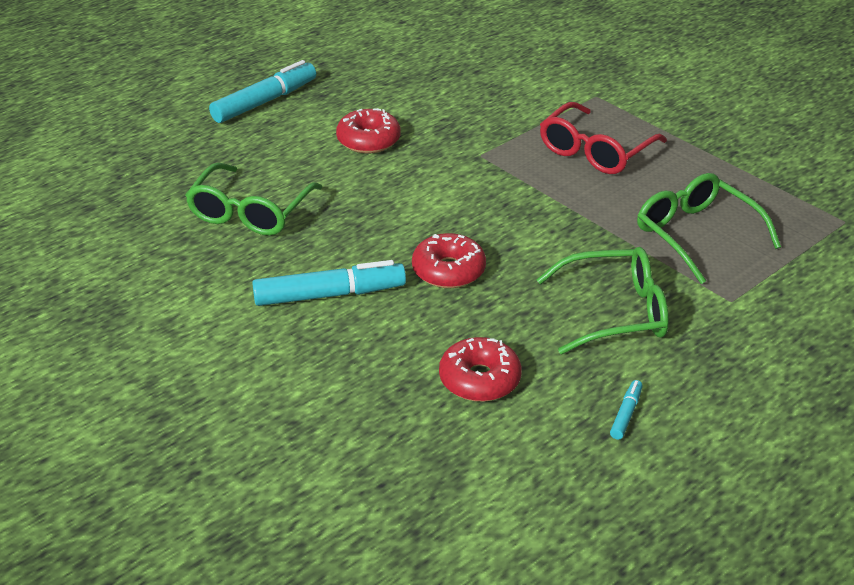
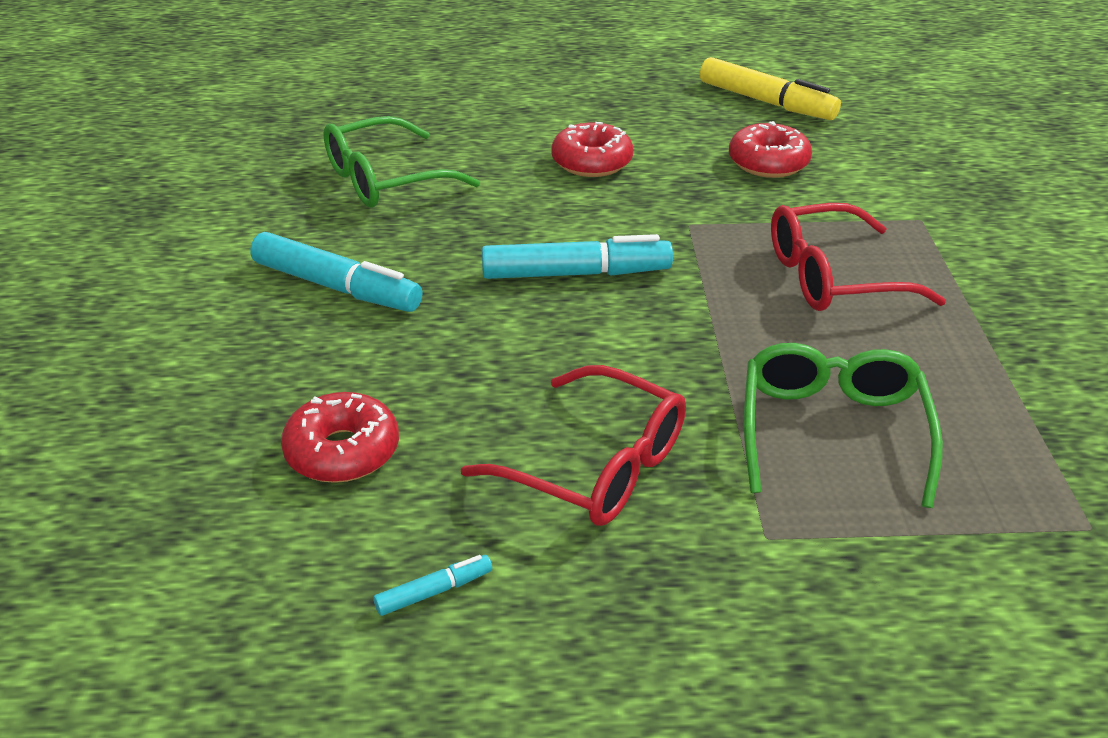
camera: 40 degrees right, 0 degrees up
turquoise marker [209,60,316,123] -> turquoise marker moved to [482,234,673,279]
red donut [412,233,486,288] -> red donut moved to [729,121,812,178]
green glasses [537,247,669,354] -> red glasses [461,365,686,526]
none -> yellow marker [700,57,841,120]

